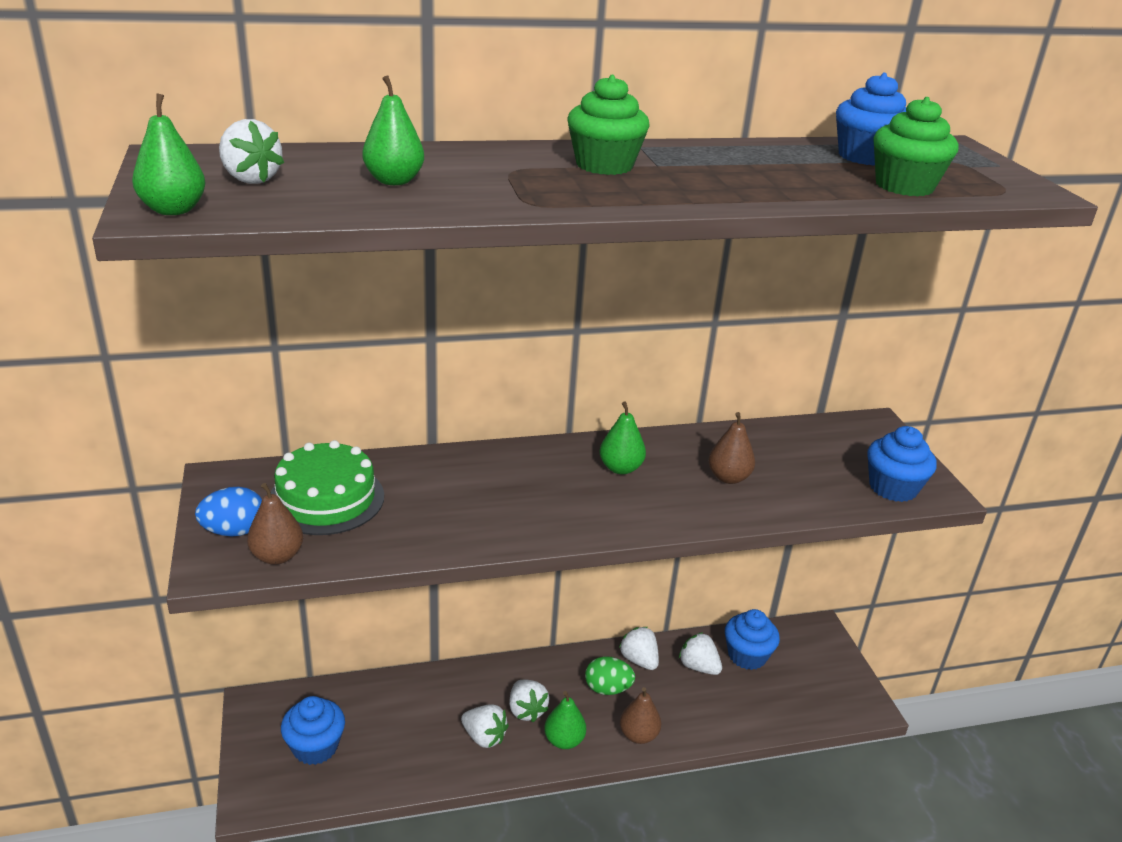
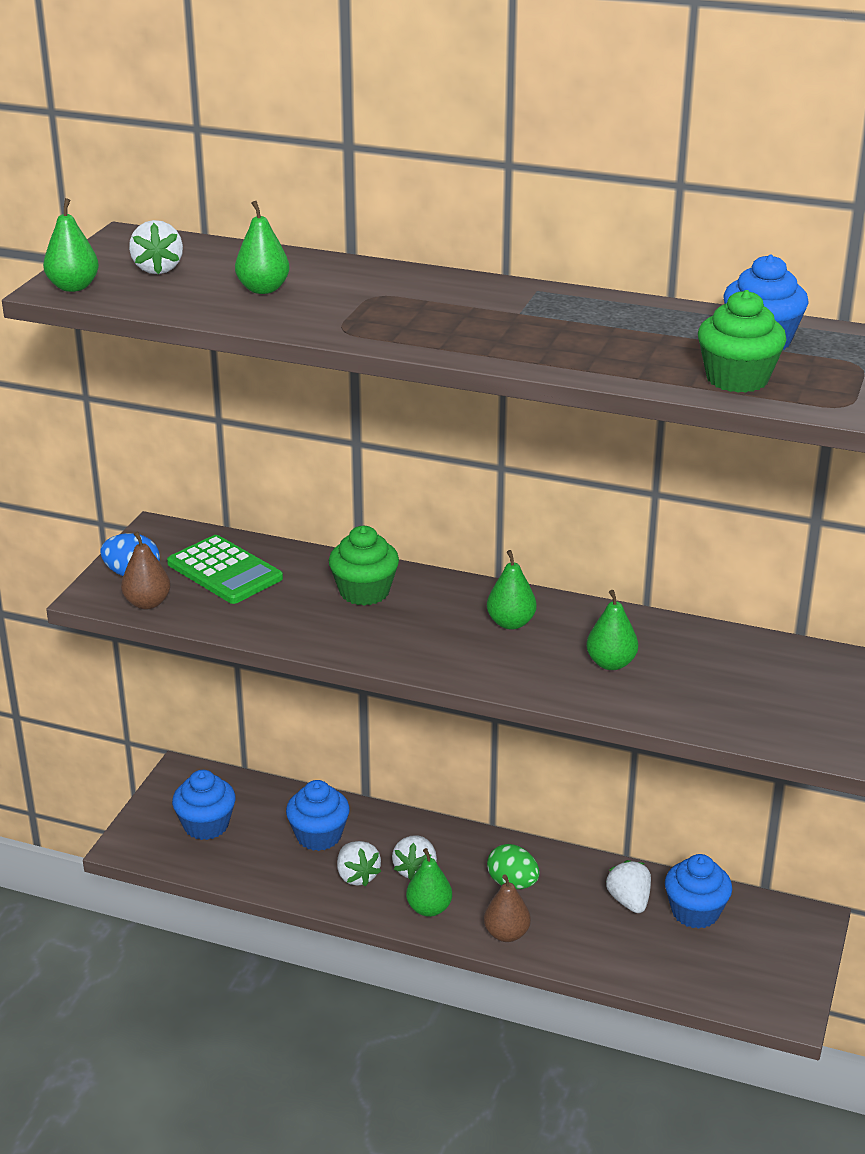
camera: 35 degrees right, 0 degrees up
green cake [271,440,384,535] -> green calculator [167,535,283,604]
green cupcake [567,75,650,175] -> green cupcake moved to [329,526,399,606]
white strawberry [619,627,659,670] -> none
brown pear [708,412,755,484] -> green pear [586,590,638,670]
blue cupcake [867,426,937,502] -> blue cupcake moved to [286,780,350,851]

